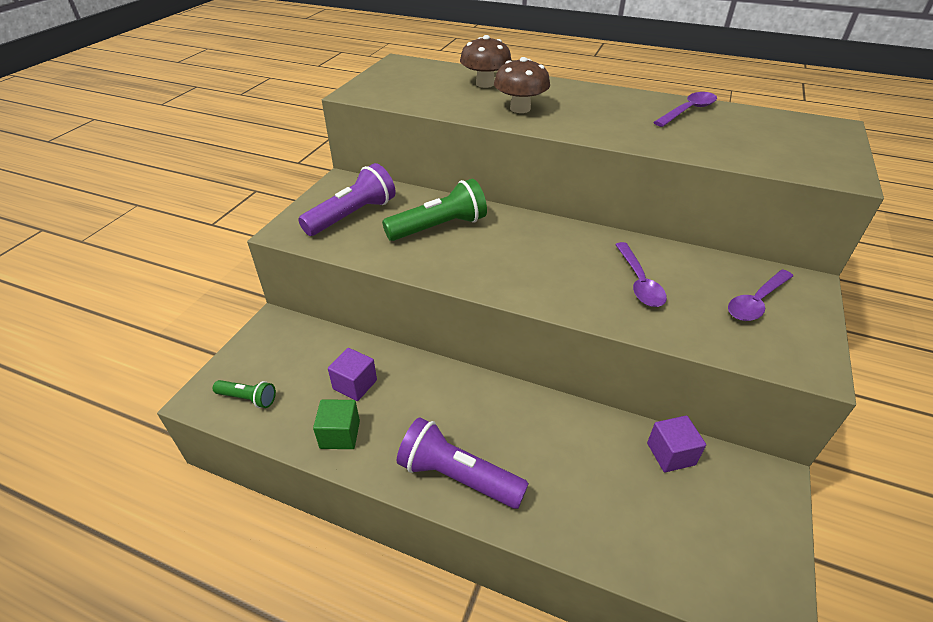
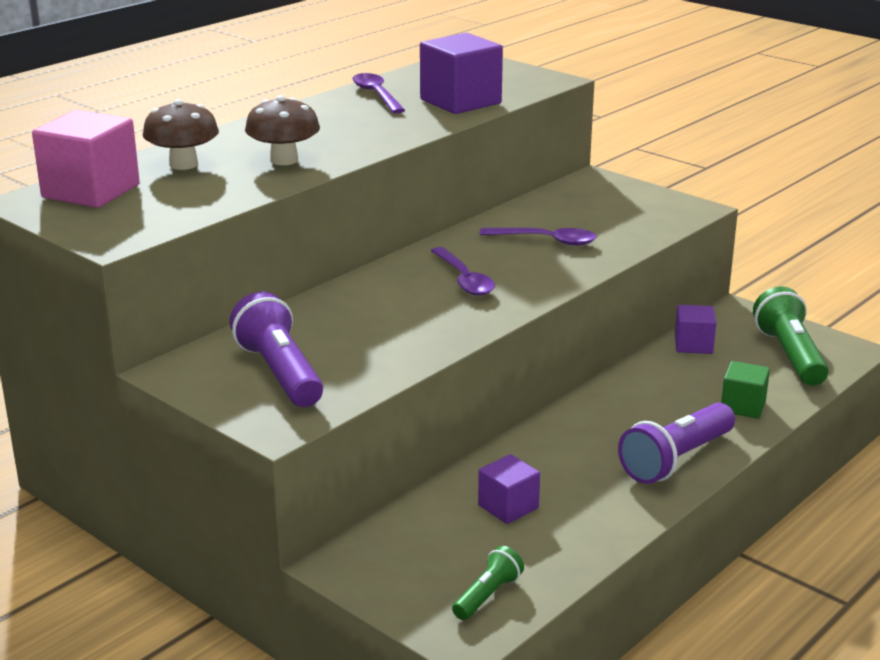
camera: 70 degrees left, 15 degrees down
green cube [313,399,360,449] -> green cube moved to [721,361,770,419]
green flashlight [382,178,487,241] -> green flashlight moved to [753,286,829,386]
purple spoon [728,269,793,321] -> purple spoon moved to [431,247,495,296]
none -> pink cube [32,110,140,208]
none -> purple cube [420,33,503,114]

